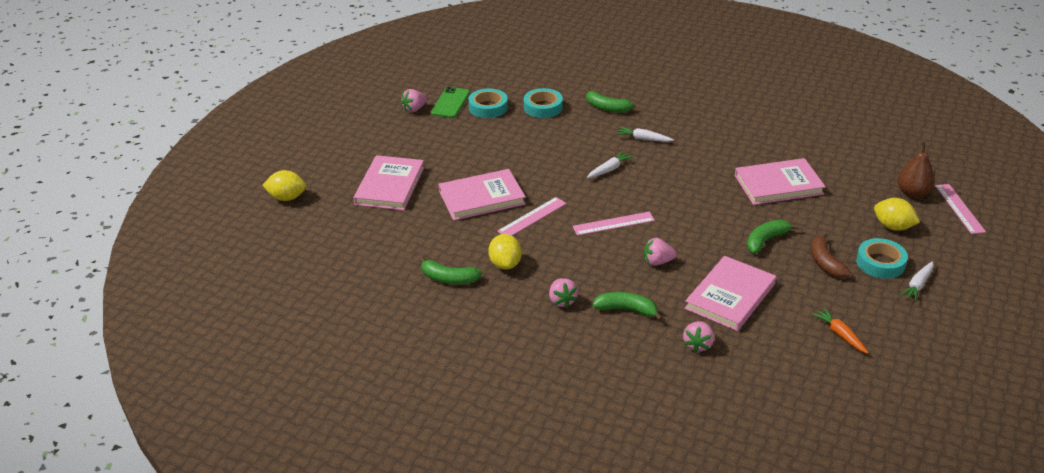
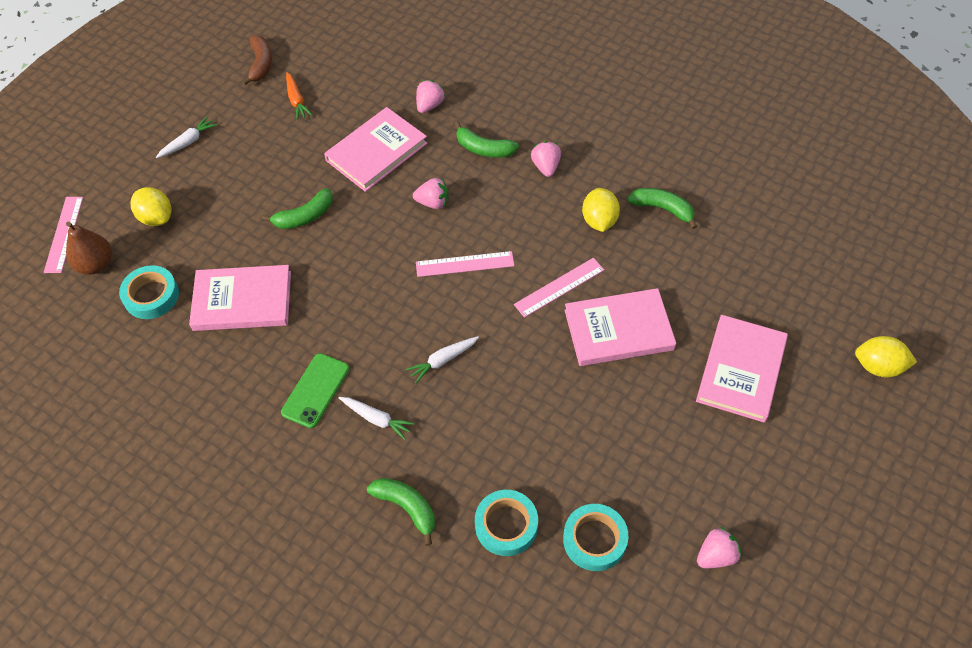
camera: 170 degrees left, 20 degrees up
green phone [431,87,470,118] -> green phone moved to [281,353,349,428]
brown banana [811,232,850,278] -> brown banana moved to [242,35,272,86]
turquoise tape [856,238,908,279] -> turquoise tape moved to [119,265,179,319]

